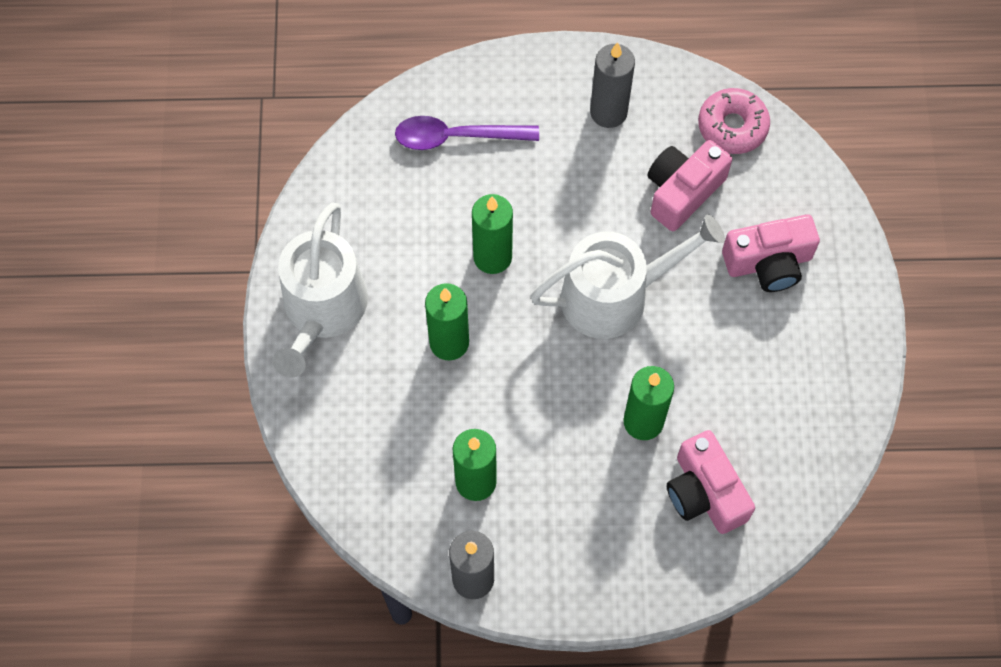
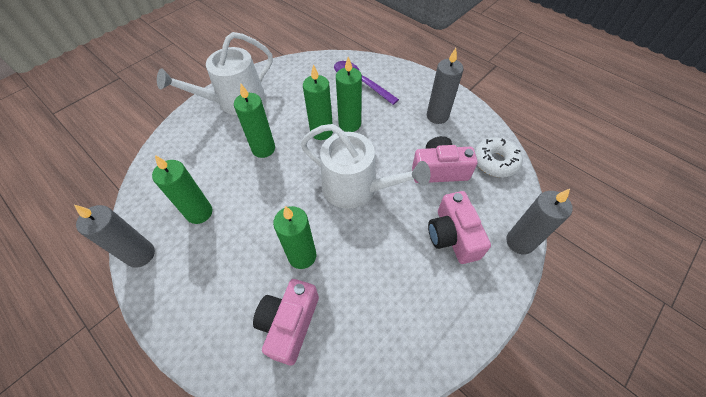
camera: 45 degrees right, 10 degrees down
pink donut [698,88,770,154] -> white donut [475,137,523,178]
pink camera [722,214,820,292] -> pink camera turned 45 degrees clockwise [428,191,491,264]
none -> green candle [336,57,362,132]
none -> grey candle [506,189,573,254]

